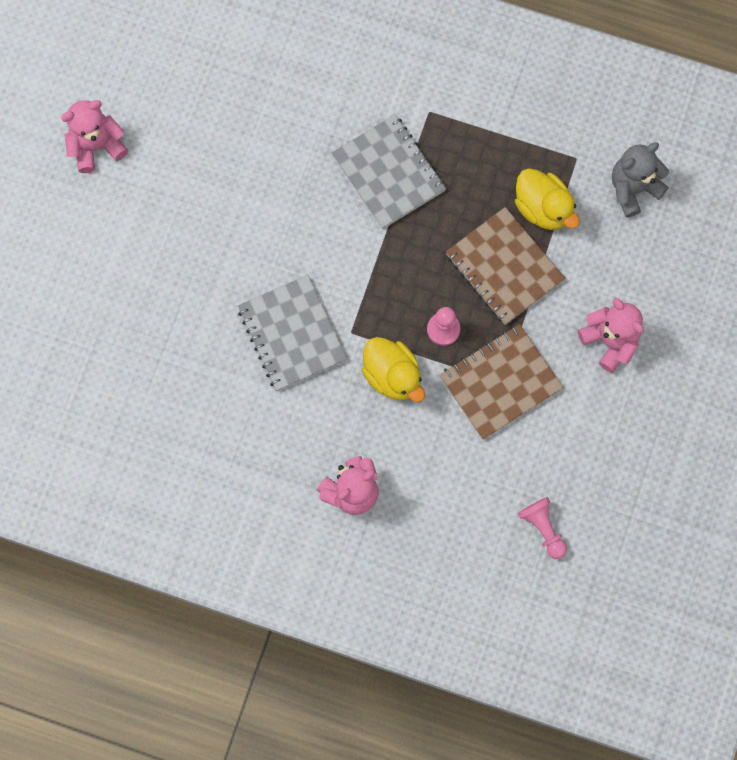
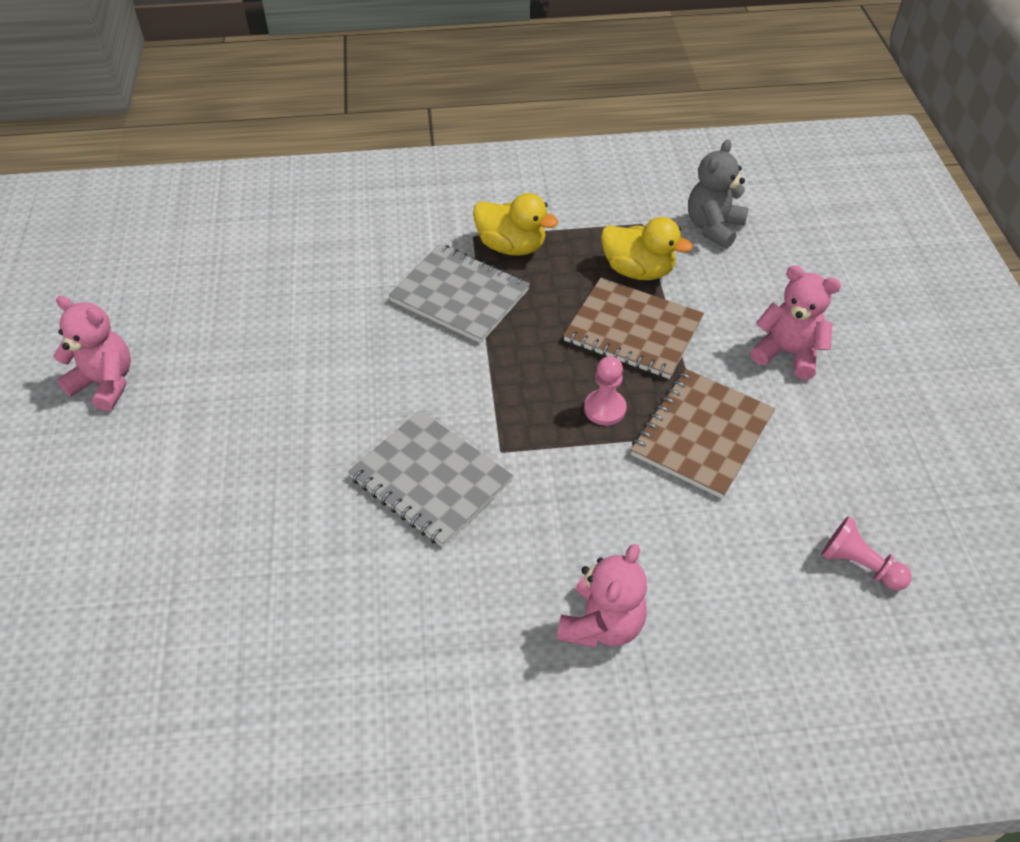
camera: 25 degrees left, 25 degrees down
pink teddy bear [61,100,128,173] -> pink teddy bear turned 75 degrees clockwise [53,296,131,411]
yellow duck [362,337,425,402] -> yellow duck moved to [473,193,558,256]

